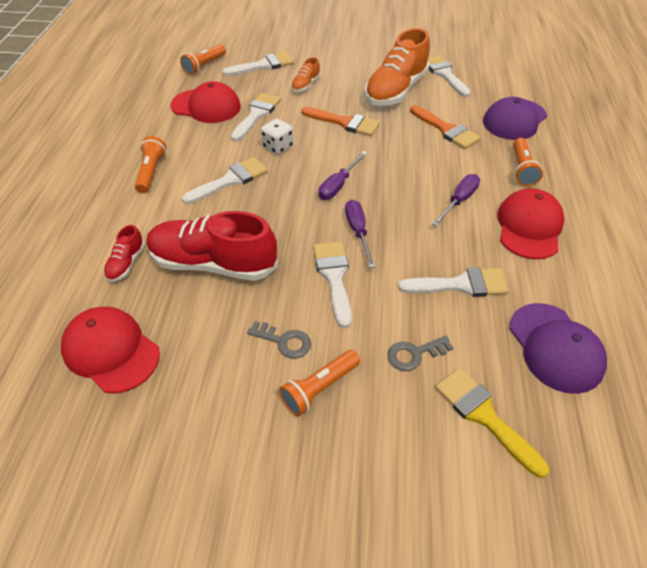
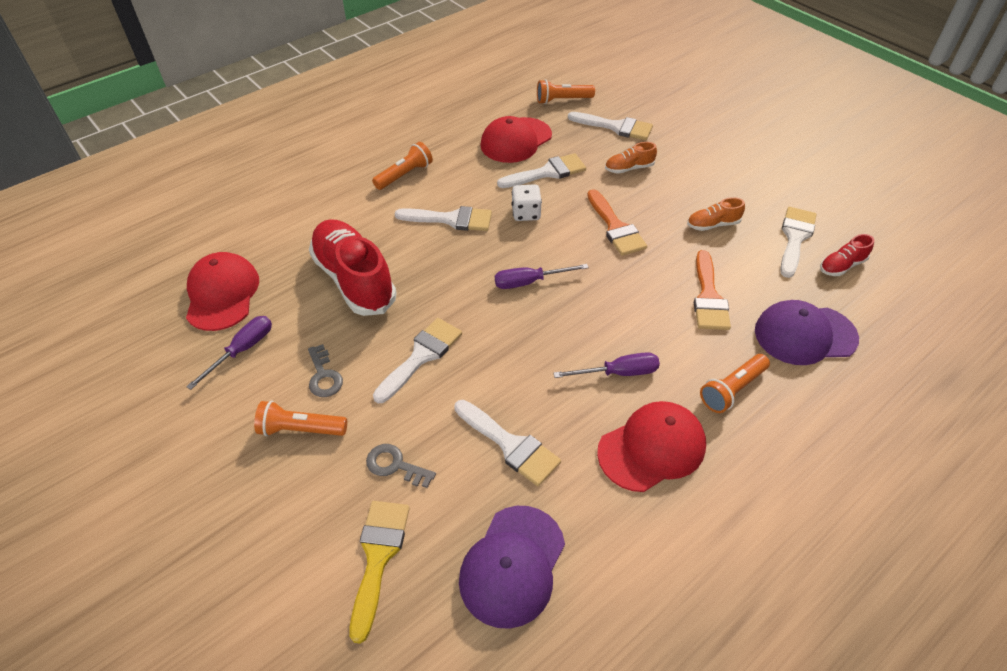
camera: 45 degrees right, 0 degrees up
red shoe [104,225,145,282] -> red shoe moved to [820,234,874,276]
red cap [171,81,241,123] -> red cap turned 75 degrees clockwise [480,116,552,163]
purple screwdriver [345,200,375,268] -> purple screwdriver moved to [186,316,272,390]
orange shoe [365,28,430,106] -> orange shoe [687,197,745,231], size x0.45

